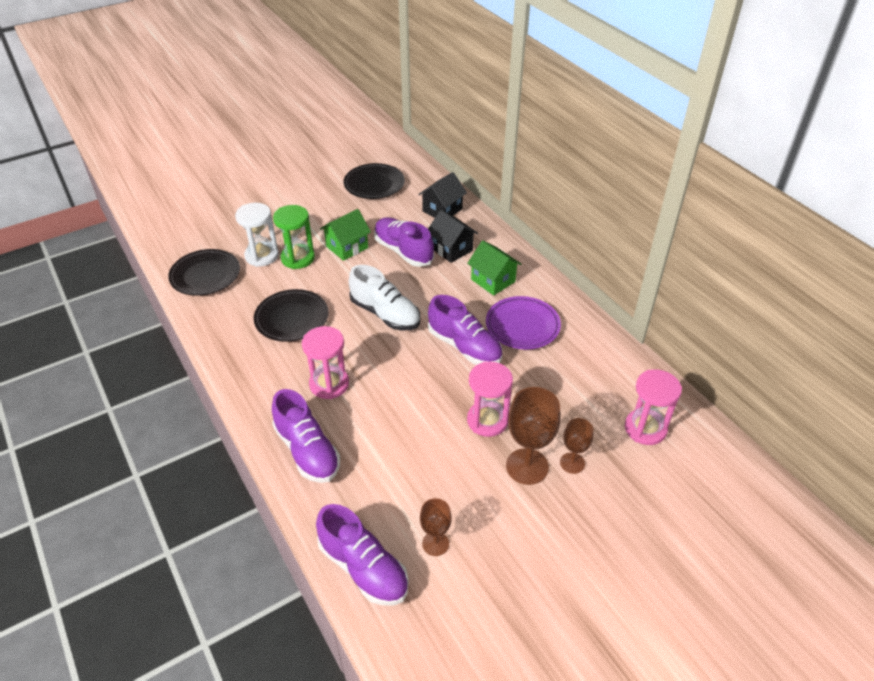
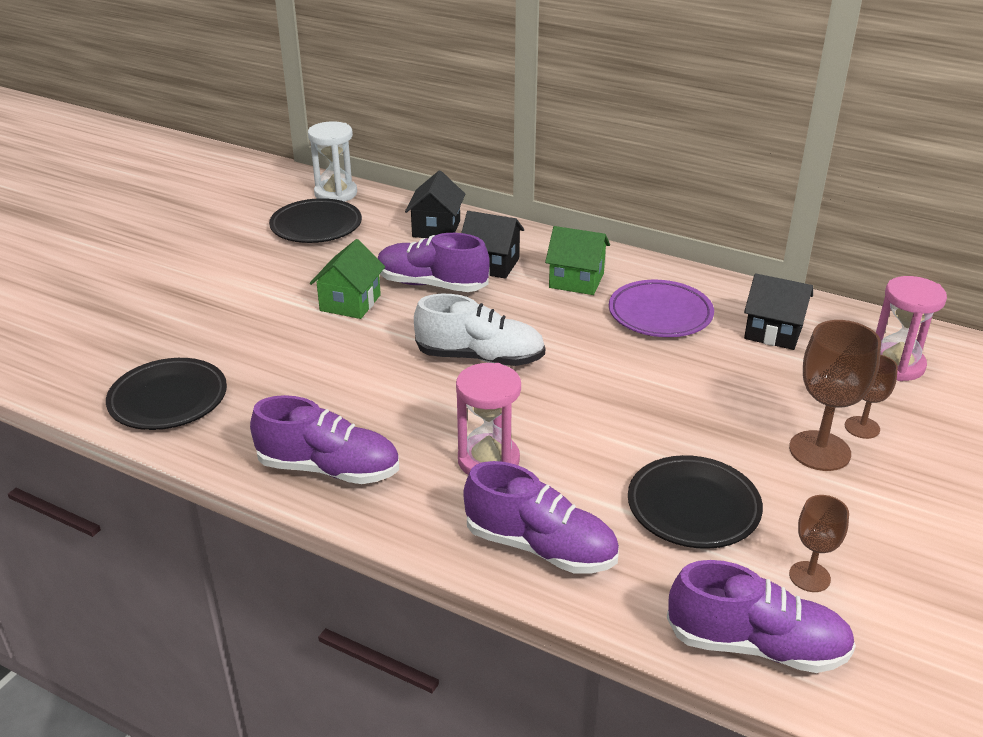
camera: 30 degrees left, 10 degrees down
white hourglass [235,203,279,267] -> white hourglass moved to [308,121,357,202]
black plate [254,289,329,342] -> black plate moved to [628,455,763,549]
green hourglass [273,205,315,269] -> none
purple shoe [428,295,502,365] -> purple shoe moved to [250,395,399,484]
pink hourglass [467,361,513,437] -> none
none -> black house [744,273,813,350]

